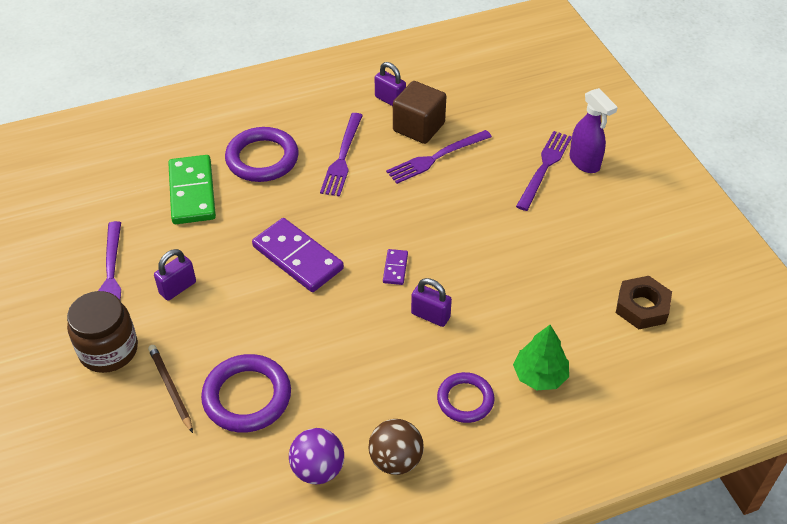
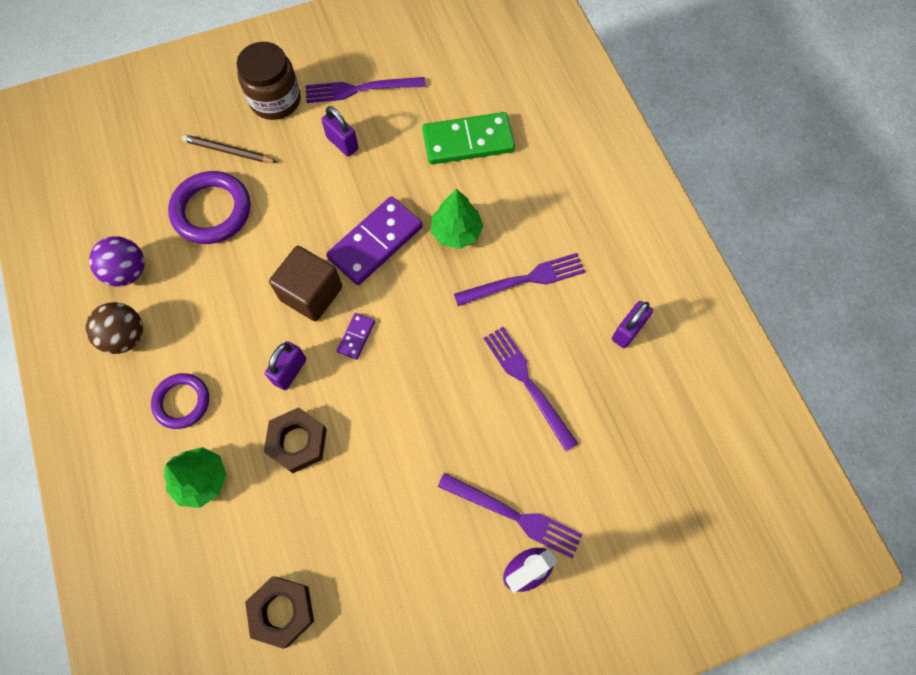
camera: 90 degrees right, 20 degrees up
brown pencil [148,345,193,433] -> brown pencil turned 135 degrees counterclockwise [182,134,277,163]
purple ring [225,127,299,182] -> none
purple fork [320,113,363,197] -> purple fork turned 150 degrees clockwise [454,253,585,306]
purple domino [383,249,408,285] -> purple domino turned 75 degrees counterclockwise [337,313,375,360]
brown cube [393,81,446,144] -> brown cube moved to [269,246,342,321]
none -> brown nut [264,407,327,473]
none -> green tree [431,189,483,249]

